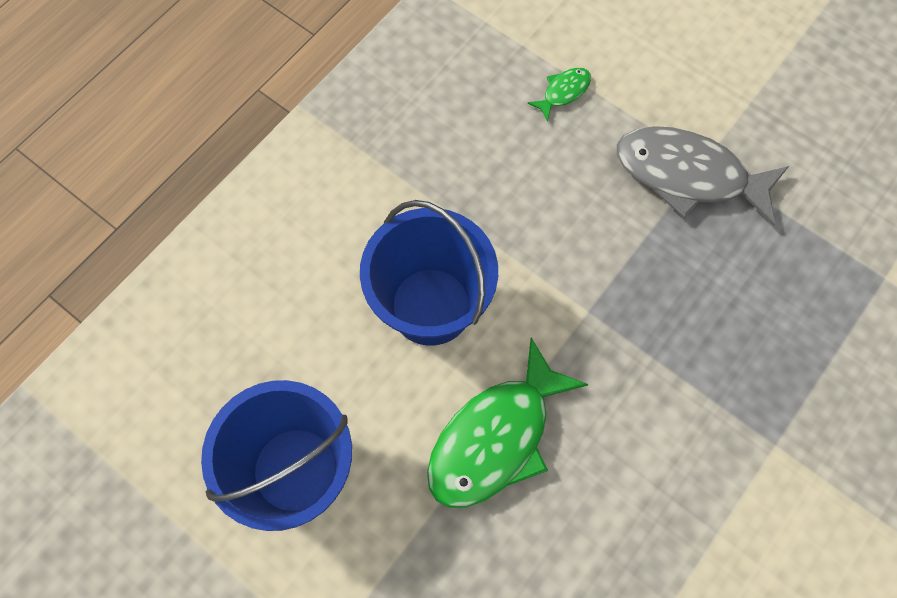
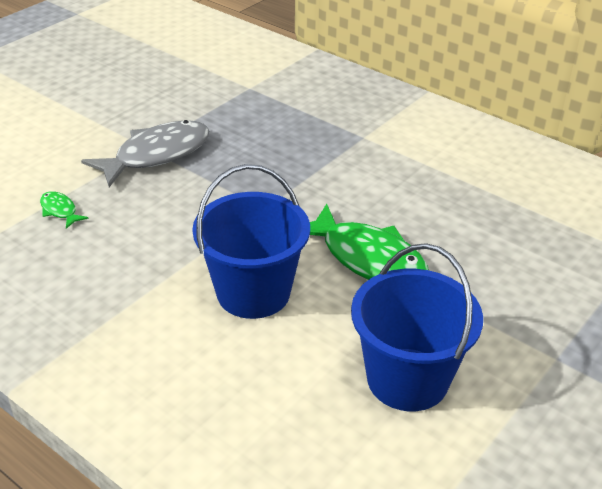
camera: 90 degrees left, 30 degrees down
grey fish [617,126,789,226] -> grey fish turned 150 degrees counterclockwise [81,120,209,187]

